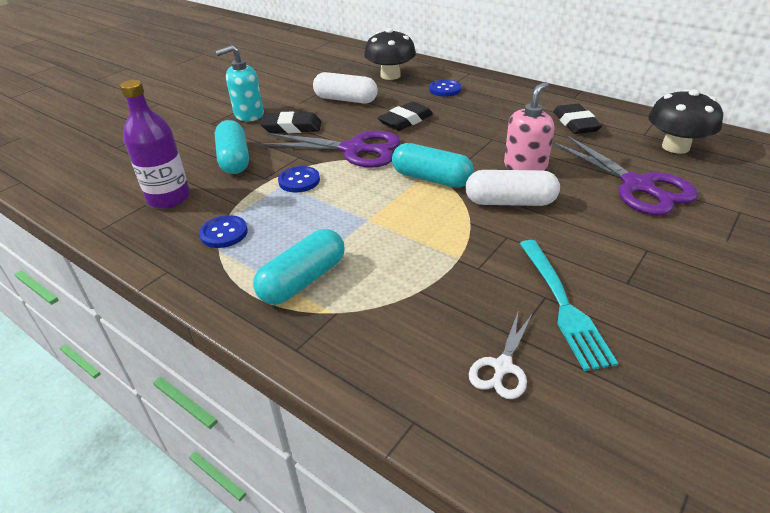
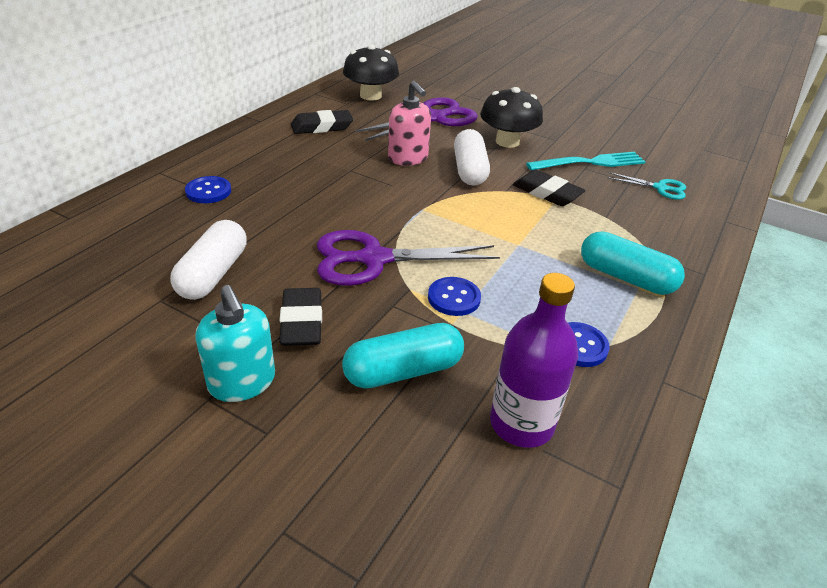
camera: 100 degrees left, 0 degrees up
purple scissors [260,131,401,168] -> purple scissors turned 105 degrees counterclockwise [317,230,500,286]
black mushroom [364,28,416,80] -> black mushroom moved to [480,87,543,148]
black eraser [378,102,433,131] -> black eraser moved to [513,170,586,206]
turquoise capsule [392,143,474,188] -> none
white scissors [469,313,532,399] -> turquoise scissors [607,172,686,200]
pink soap dispenser [504,82,554,171] -> pink soap dispenser turned 150 degrees counterclockwise [388,81,431,166]

